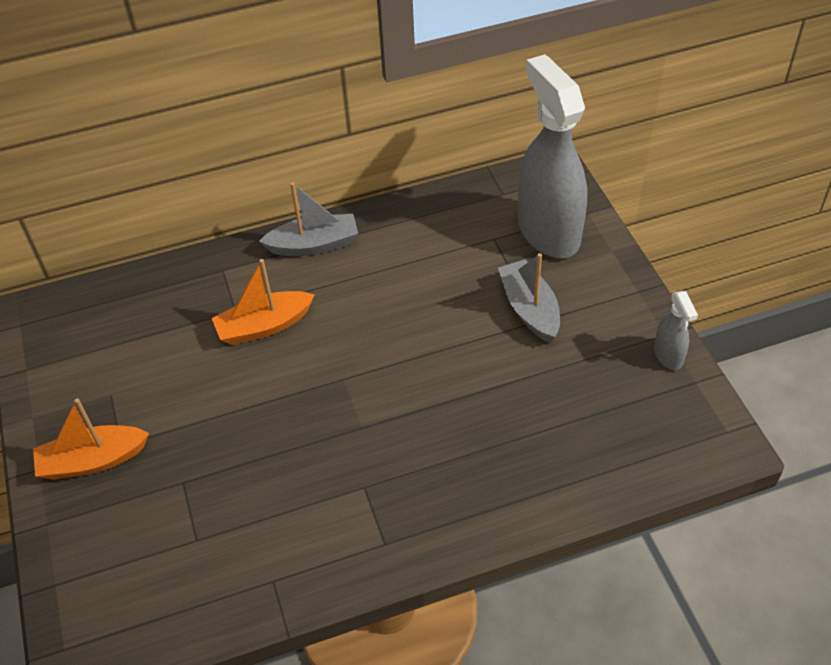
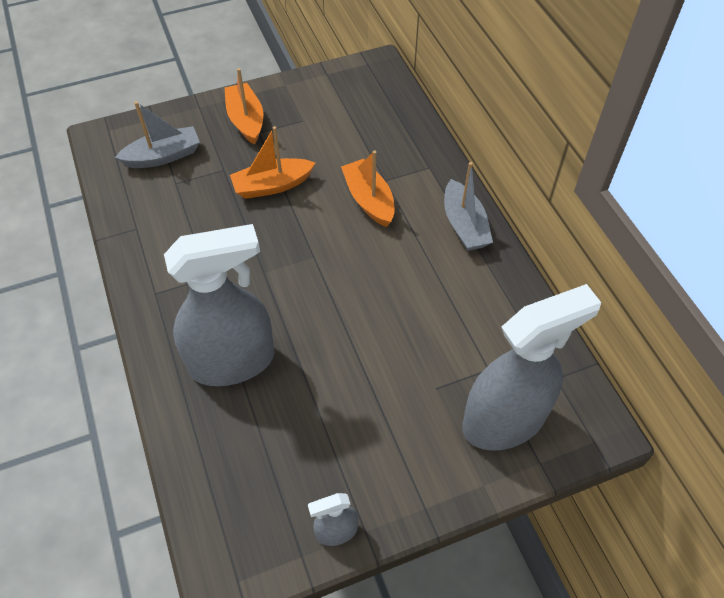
camera: 85 degrees right, 5 degrees up
grey boat [498,253,560,343] -> grey boat moved to [115,101,200,168]
none -> grey spray bottle [164,224,274,386]
none -> orange boat [230,126,315,199]

